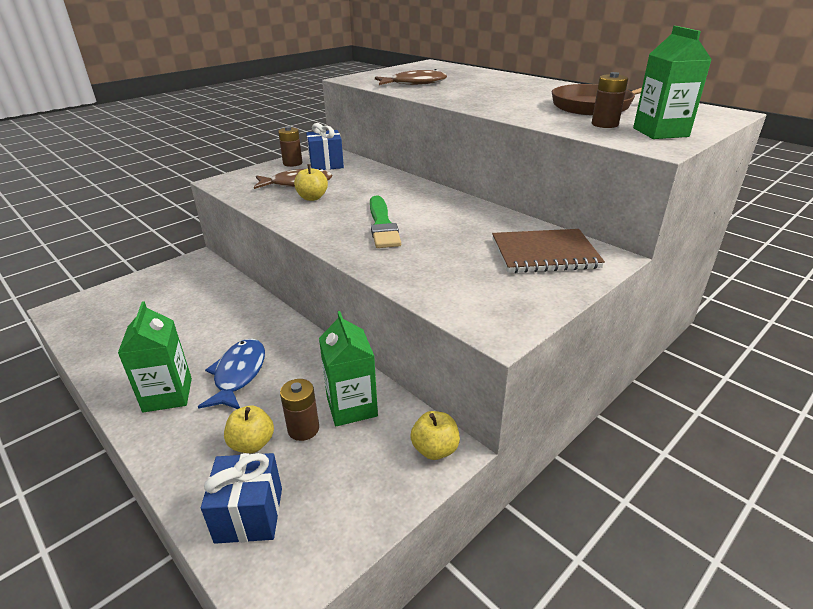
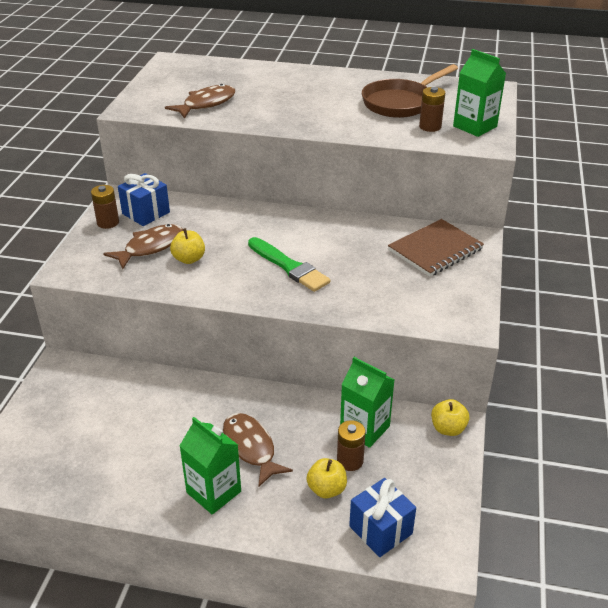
camera: 35 degrees left, 5 degrees up
blue fish [198,338,265,409] -> brown fish [223,413,293,487]

